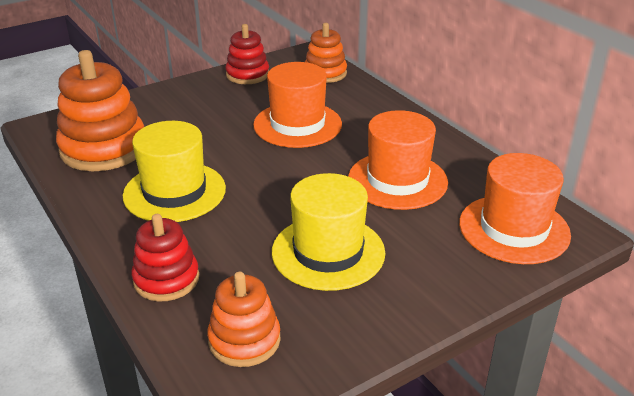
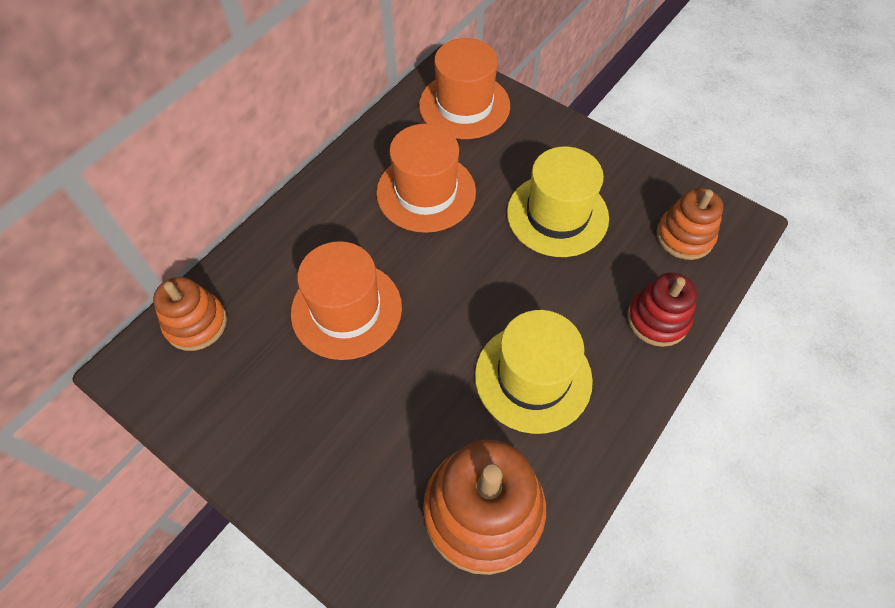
camera: 110 degrees left, 25 degrees up
red stacking toy [225,24,269,84] -> none

